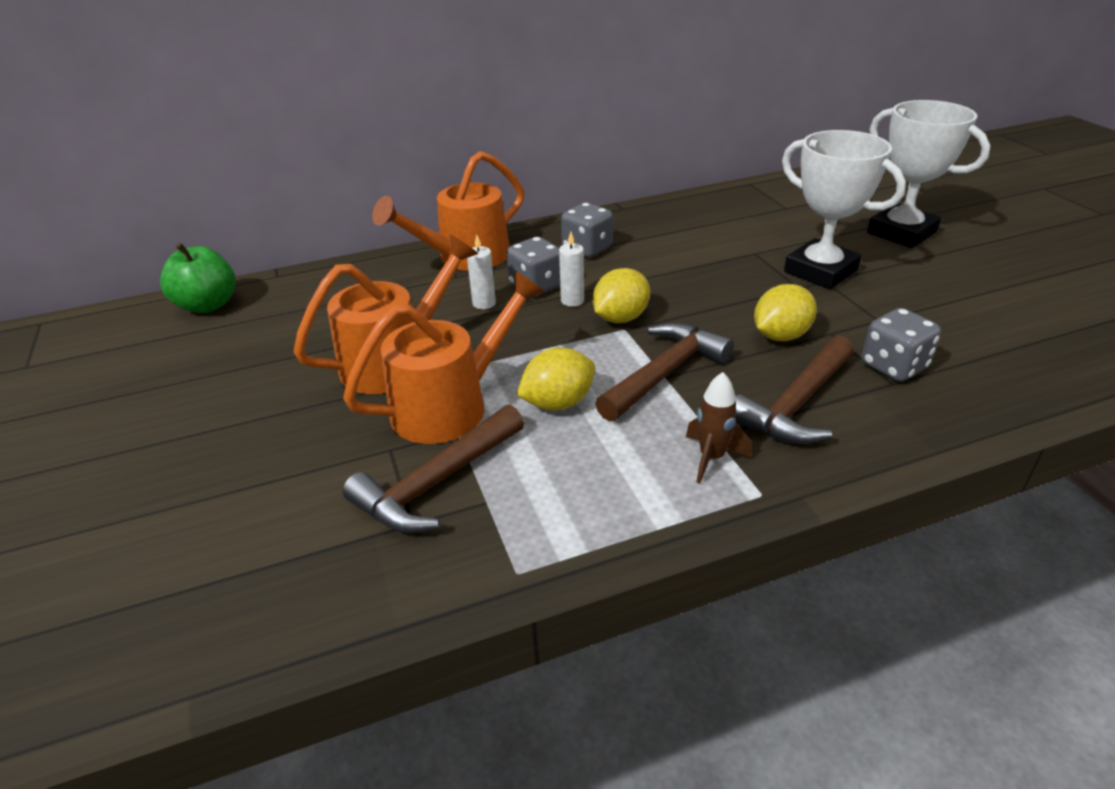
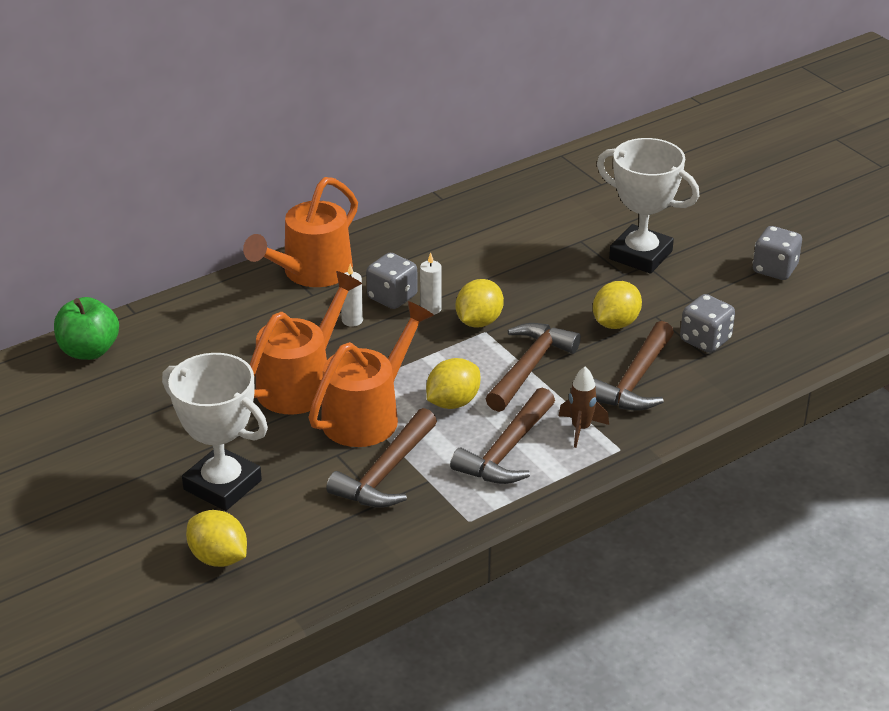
camera: 15 degrees left, 0 degrees up
grey dice [561,203,613,257] -> grey dice moved to [752,226,802,280]
white trophy [867,100,990,248] -> white trophy moved to [162,353,268,511]
none -> yellow lemon [186,510,247,567]
none -> brown hammer [450,388,555,484]

